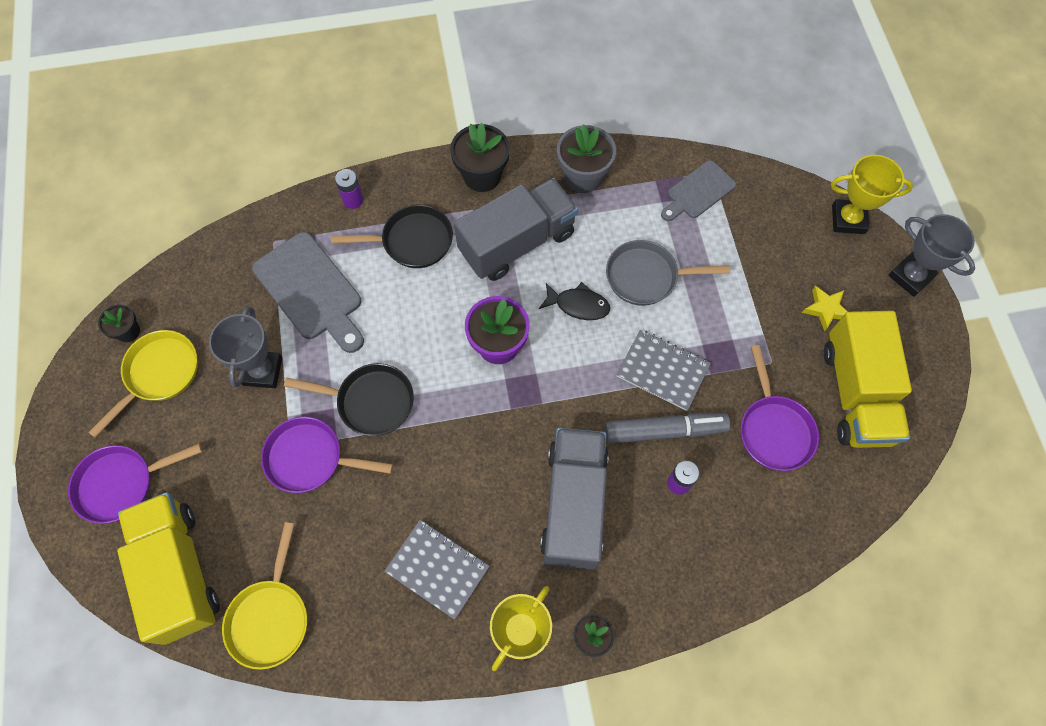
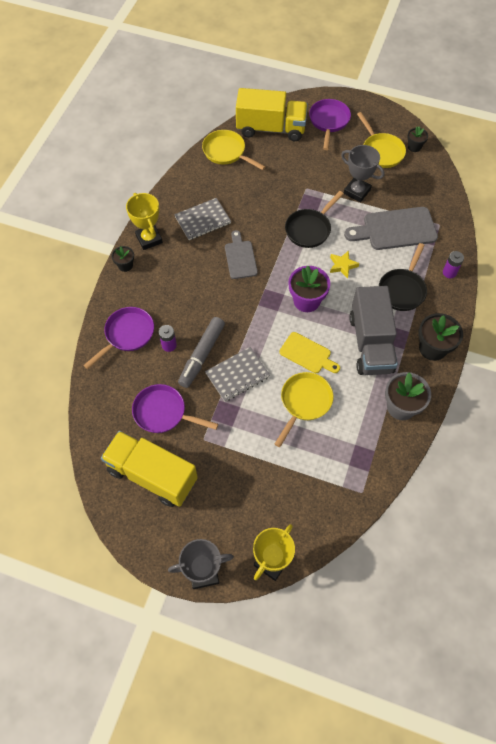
camera: 120 degrees right, 5 degrees down
purple pan [261,417,393,493] -> purple pan moved to [83,307,154,369]
black fish [539,282,610,320] -> yellow cutting board [280,332,340,373]
grey truck [540,428,609,570] -> none
grey pan [606,240,730,306] -> yellow pan [275,372,334,447]
grey cutting board [661,160,736,221] -> grey cutting board moved to [225,230,258,279]
yellow star [802,286,848,331] -> yellow star moved to [330,250,359,279]

